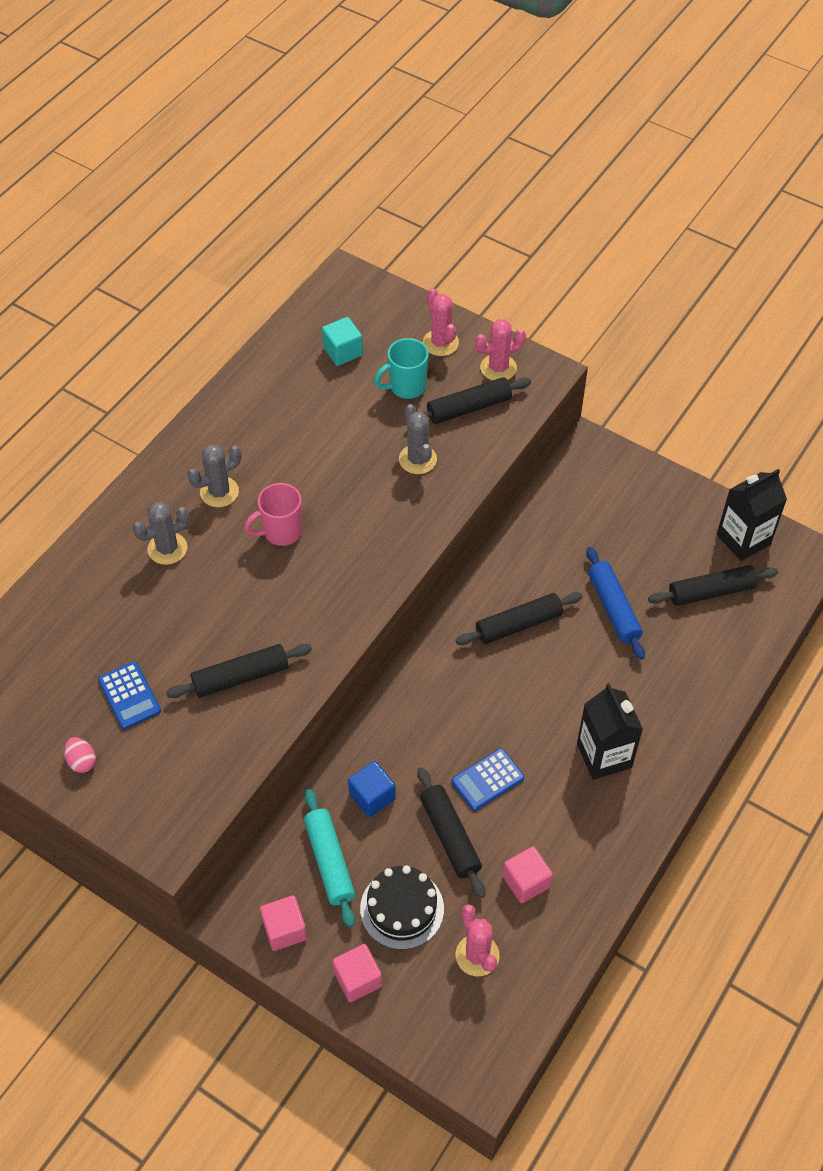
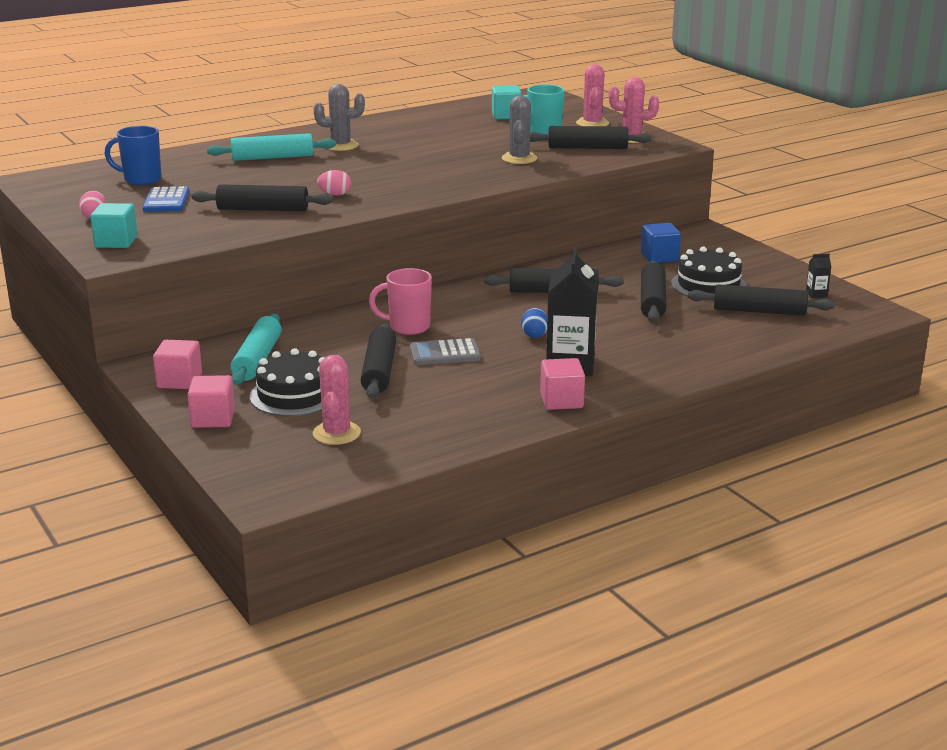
camera: 25 degrees right, 30 degrees down
grey cactus [133,502,189,565] -> turquoise rolling pin [207,133,336,161]
pink mug [244,483,302,546] -> pink mug moved to [369,268,432,335]
blue cube [348,761,396,817] -> blue cube moved to [641,223,681,263]
blue calculator [451,748,524,811] -> grey calculator [410,338,481,365]
pink cube [503,846,553,903] -> pink cube moved to [540,358,585,410]
blue rolling pin [586,547,645,660] -> black rolling pin [641,261,666,322]
black carton [717,469,787,561] -> black carton [806,254,831,298], size x0.41
none -> turquoise cube [90,203,137,248]
none -> blue mug [105,126,161,185]
none -> pink egg [317,170,351,196]
none -> blue egg [521,308,547,338]
none -> black cake [671,247,747,296]

